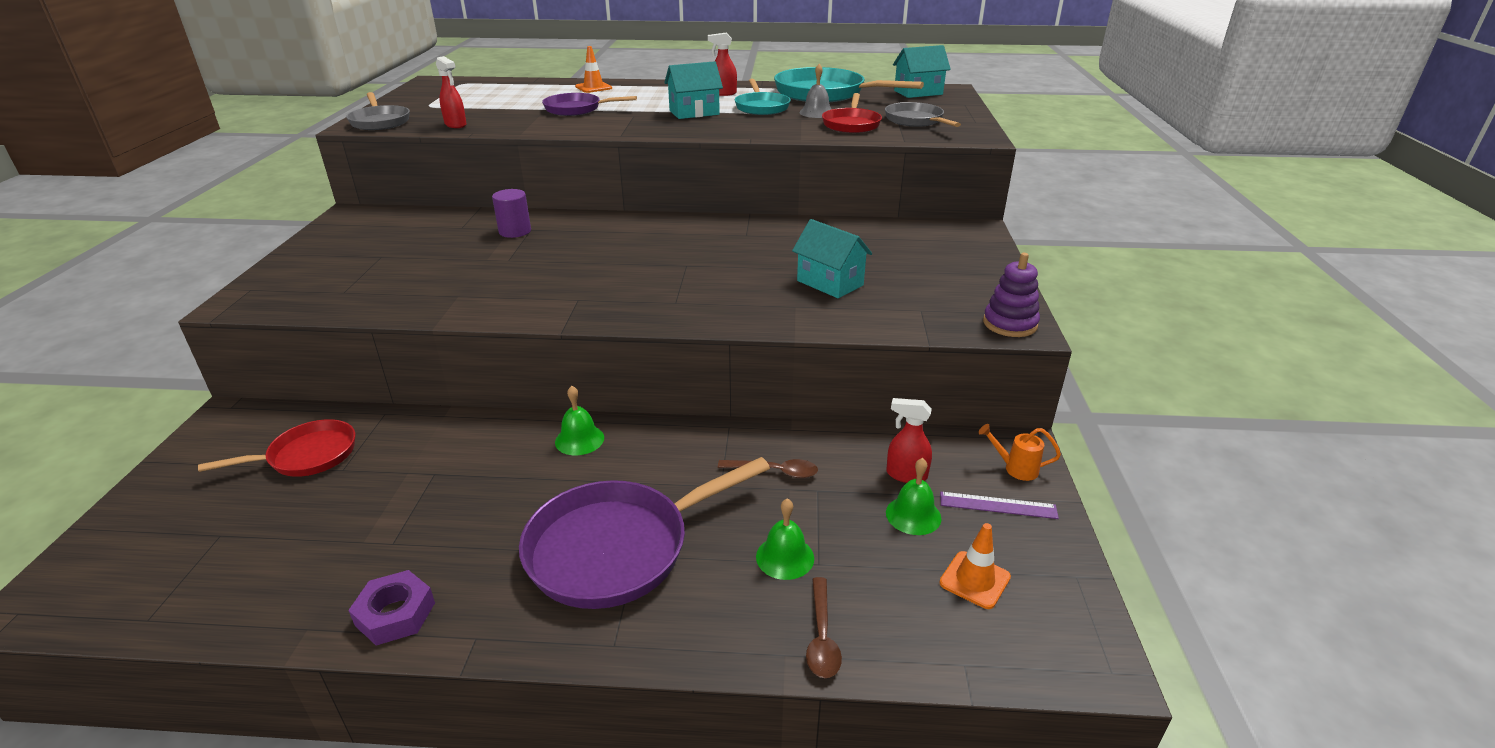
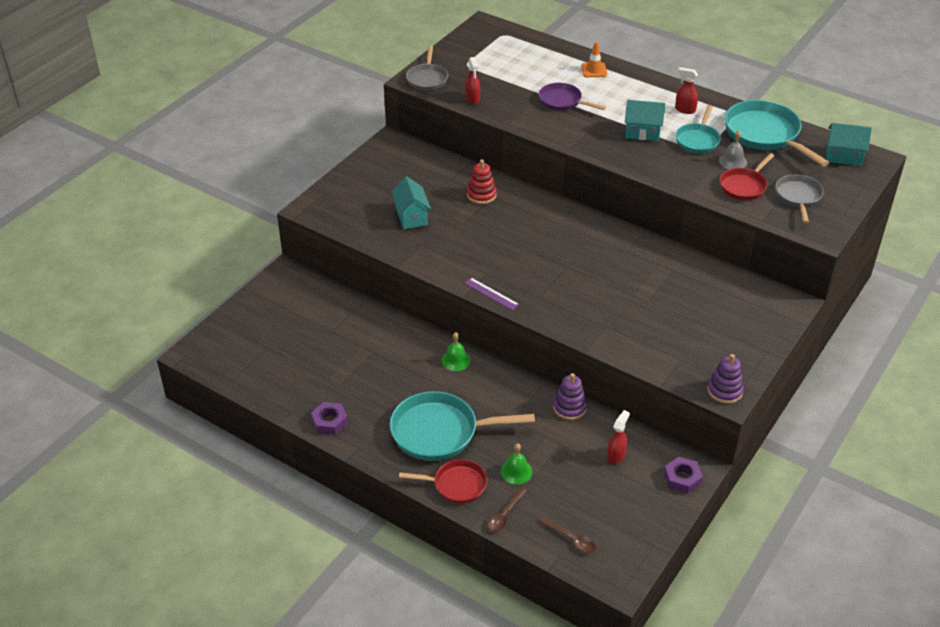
camera: 30 degrees right, 10 degrees up
red pan [198,419,355,477] -> red pan moved to [399,460,487,504]
purple cylinder [492,189,531,238] -> red stacking toy [467,159,497,204]
purple pan [519,457,770,609] -> turquoise pan [390,391,535,461]
brown spoon [718,459,818,478] -> brown spoon moved to [539,517,596,553]
turquoise house [792,219,872,298] -> turquoise house moved to [391,176,431,229]
red spray bottle [886,398,932,483] -> red spray bottle turned 75 degrees clockwise [607,410,630,464]
green bell [886,458,941,535] -> none
orange traffic cone [939,523,1011,609] -> none
purple ruler [940,492,1059,519] -> purple ruler moved to [464,278,519,310]
orange watering can [978,424,1061,481] -> purple nut [664,457,703,494]
none -> purple stacking toy [553,373,587,420]

